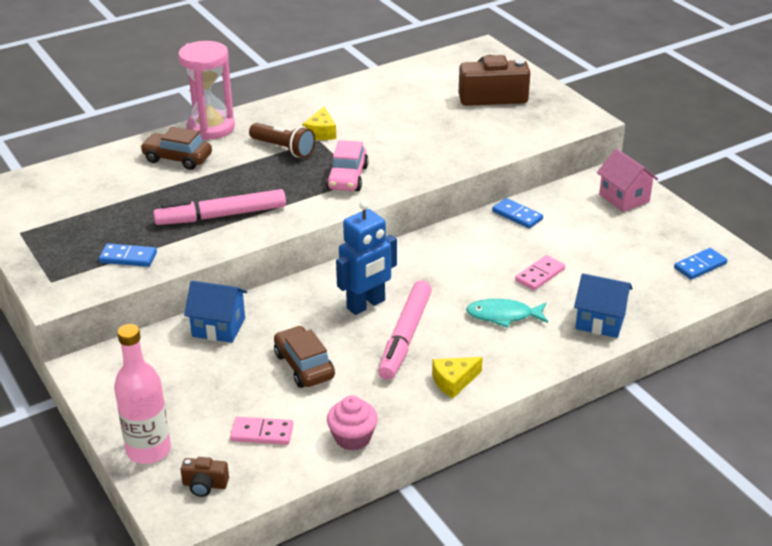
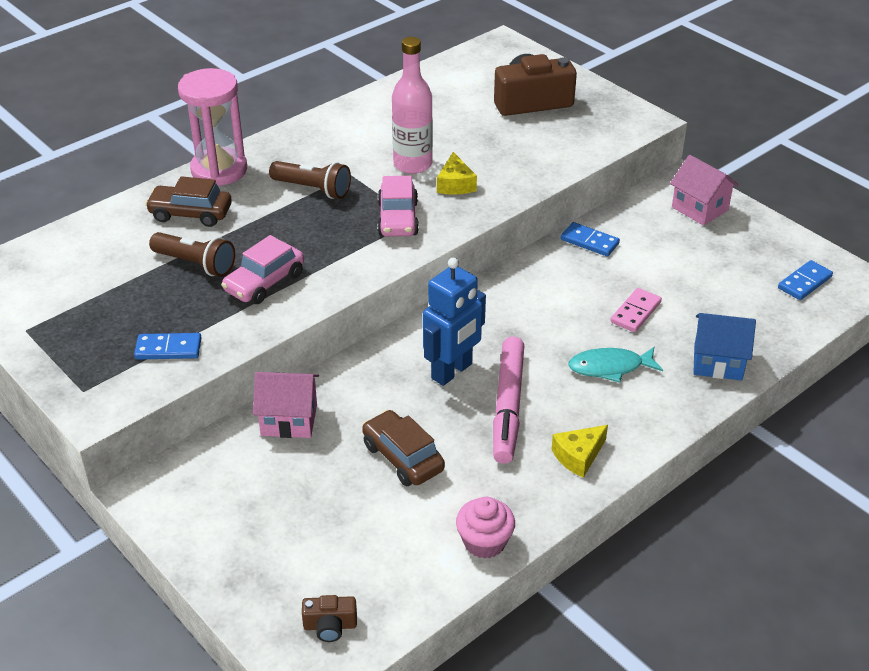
camera: 10 degrees left, 5 degrees up
pink bottle [114,324,171,464] -> pink bottle moved to [392,37,433,174]
pink marker [153,189,286,225] -> pink car [221,235,304,304]
blue house [184,281,247,343] -> pink house [253,372,319,438]
pink domino [230,417,293,445] -> none
yellow cheese [302,106,336,140] -> yellow cheese moved to [437,152,477,195]
none -> brown flashlight [149,232,235,277]

